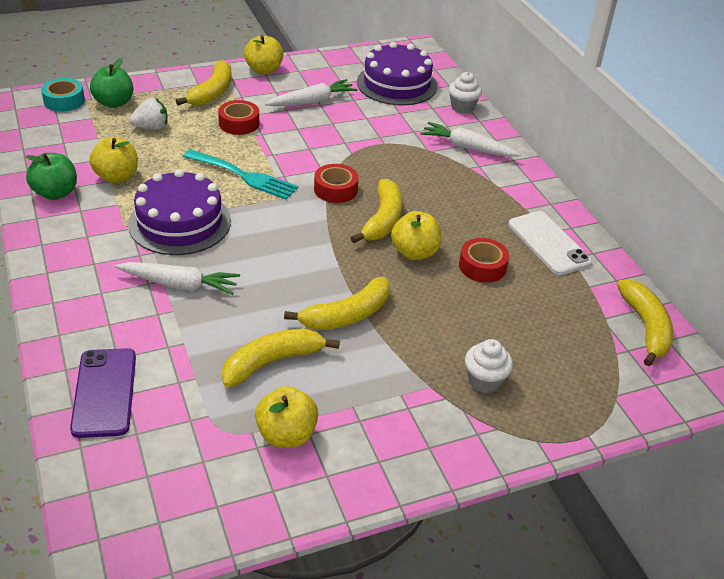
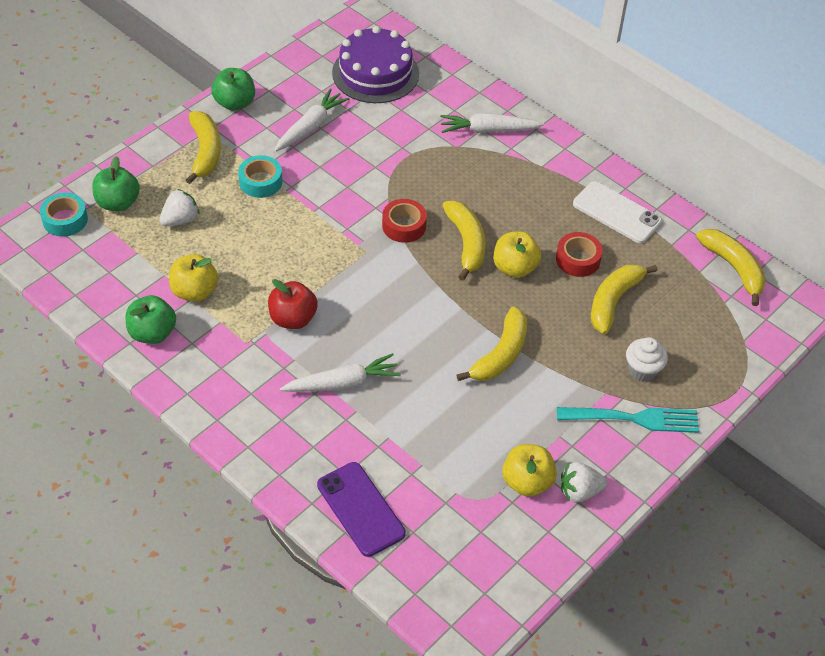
camera: 25 degrees left, 10 degrees up
purple cake [128,169,231,255] -> red apple [268,279,318,329]
turquoise fork [183,149,298,200] -> turquoise fork moved to [557,407,699,433]
red tape [218,100,259,135] -> turquoise tape [238,155,282,198]
yellow banana [222,328,340,388] -> yellow banana moved to [591,264,658,334]
yellow apple [244,35,284,75] -> green apple [211,68,255,111]
white cupcake [449,72,482,114] -> none
none -> white strawberry [561,462,607,503]

